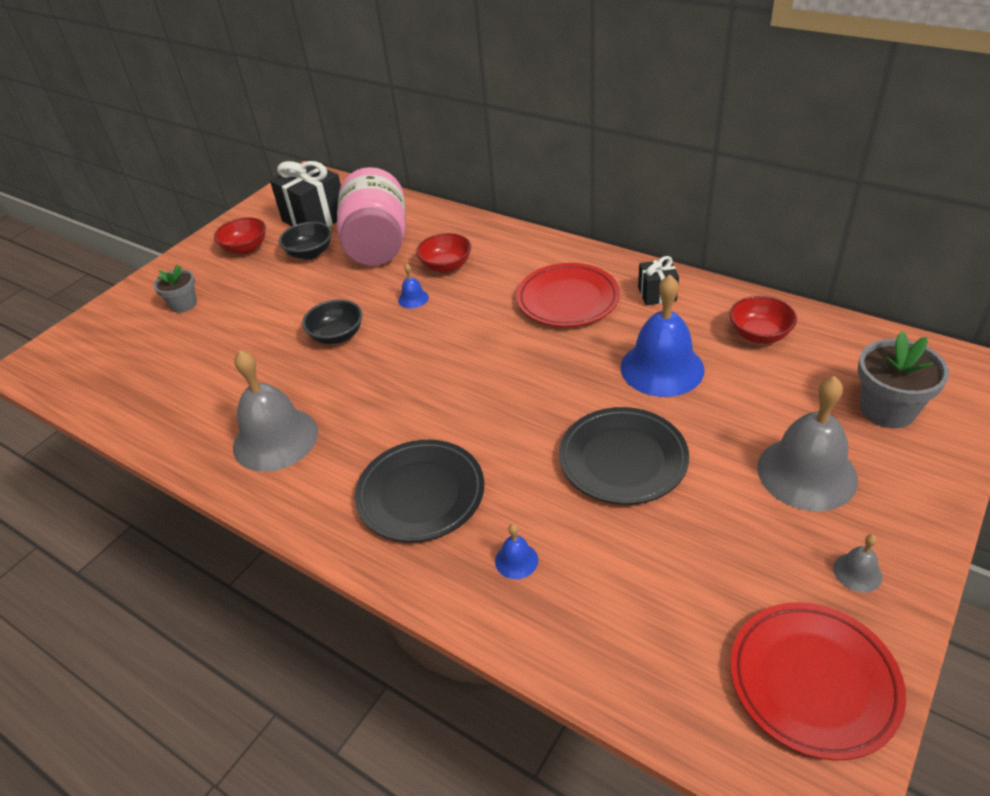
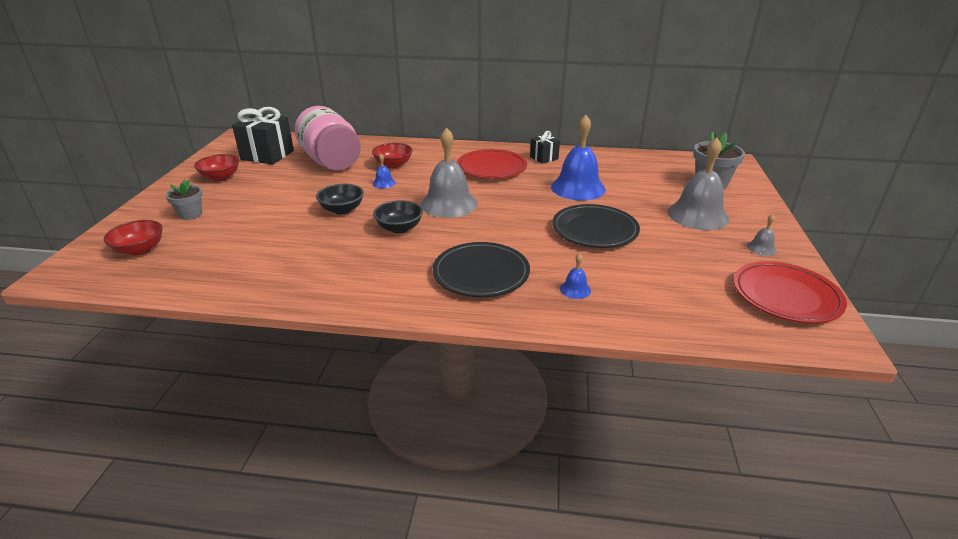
camera: 30 degrees left, 10 degrees down
grey bell [233,350,318,472] -> grey bell moved to [421,128,478,218]
black bowl [279,222,332,260] -> black bowl moved to [373,200,423,233]
red bowl [729,296,797,344] -> red bowl moved to [104,220,163,256]

